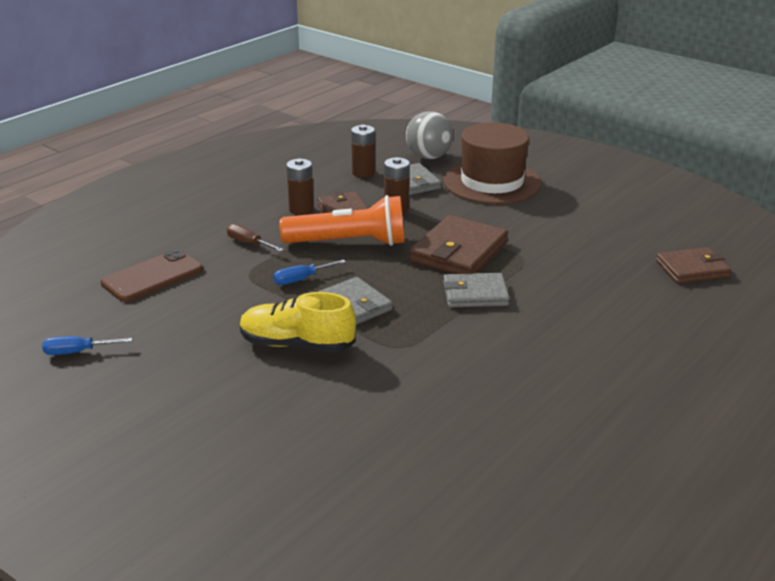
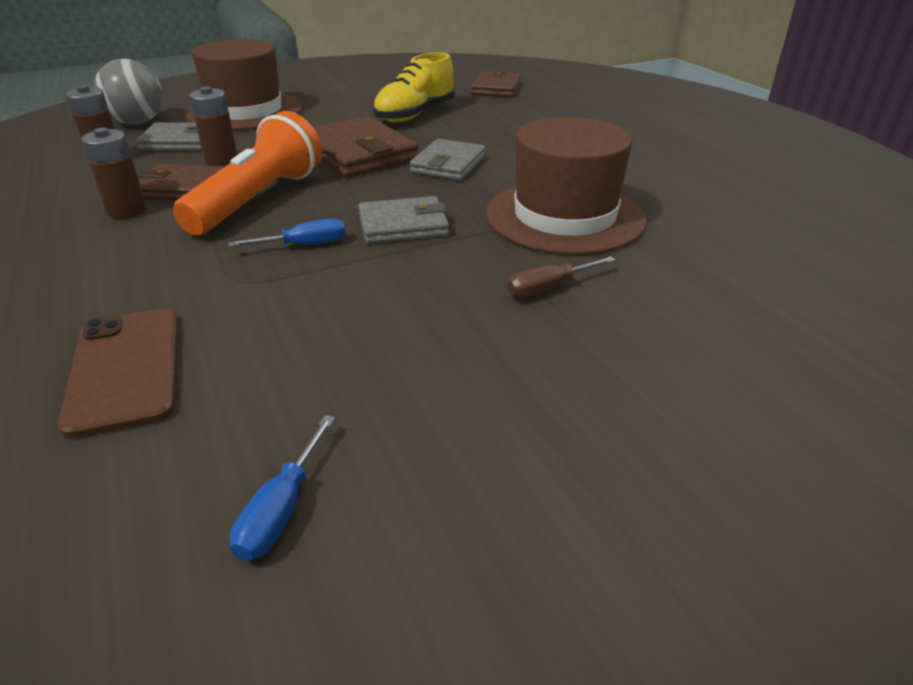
camera: 65 degrees left, 5 degrees up
brown screwdriver [226,224,284,252] -> brown screwdriver moved to [507,256,616,298]
yellow shoe [240,292,356,353] -> yellow shoe moved to [373,53,455,122]
blue screwdriver [273,260,346,285] -> blue screwdriver turned 105 degrees counterclockwise [229,218,346,247]
none -> brown hat [486,117,646,255]

